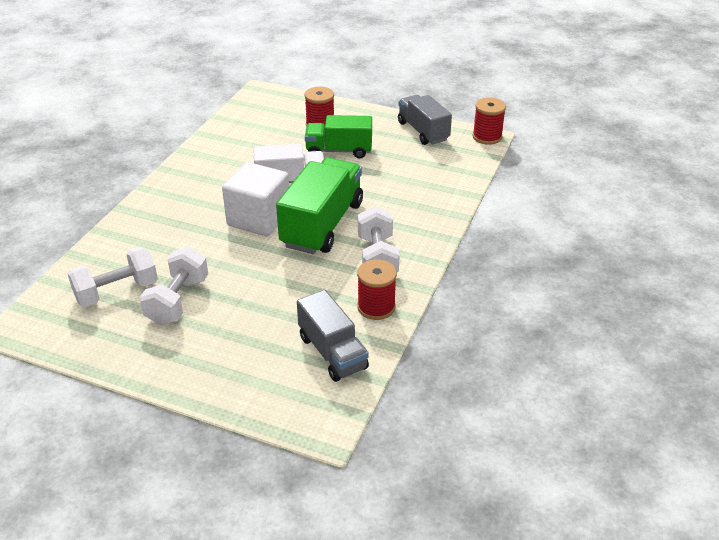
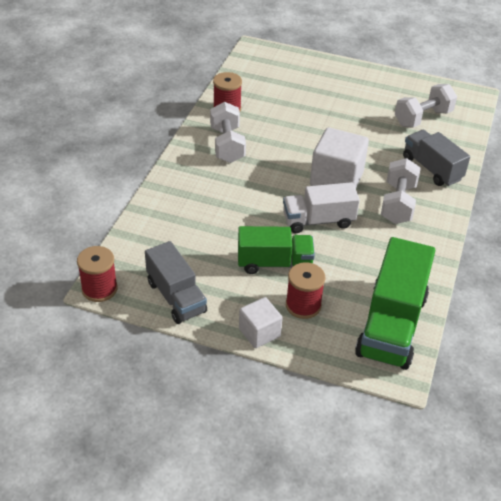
camera: 175 degrees right, 5 degrees up
white dumbbell [139,247,208,325] -> white dumbbell moved to [381,158,421,224]
green truck [276,158,363,254] -> green truck moved to [355,237,436,370]
grey truck [297,290,369,382] -> grey truck moved to [403,130,470,186]
none -> white cube [239,297,283,348]

